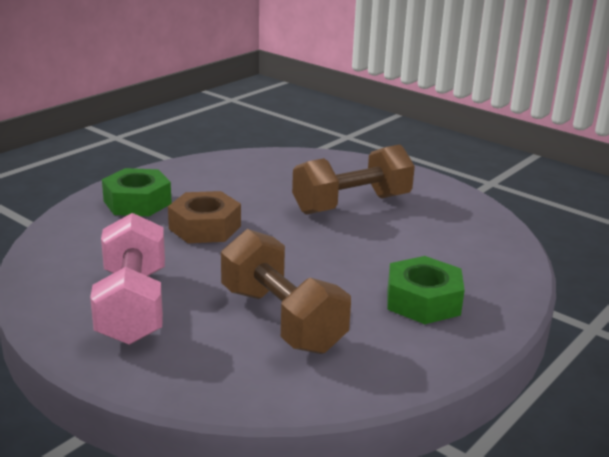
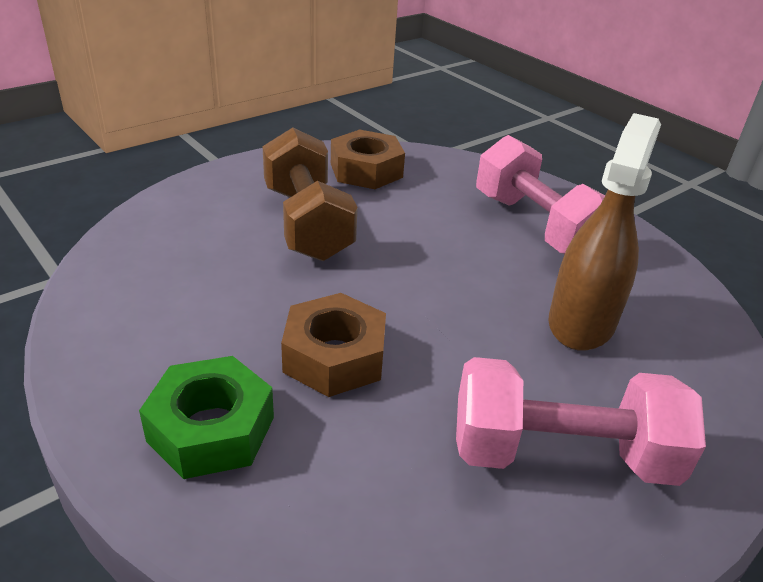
camera: 80 degrees left, 10 degrees up
brown dumbbell [221,229,351,354] -> brown spray bottle [549,113,661,351]
green nut [387,256,465,324] -> pink dumbbell [476,135,605,254]
none -> brown nut [331,129,405,189]

